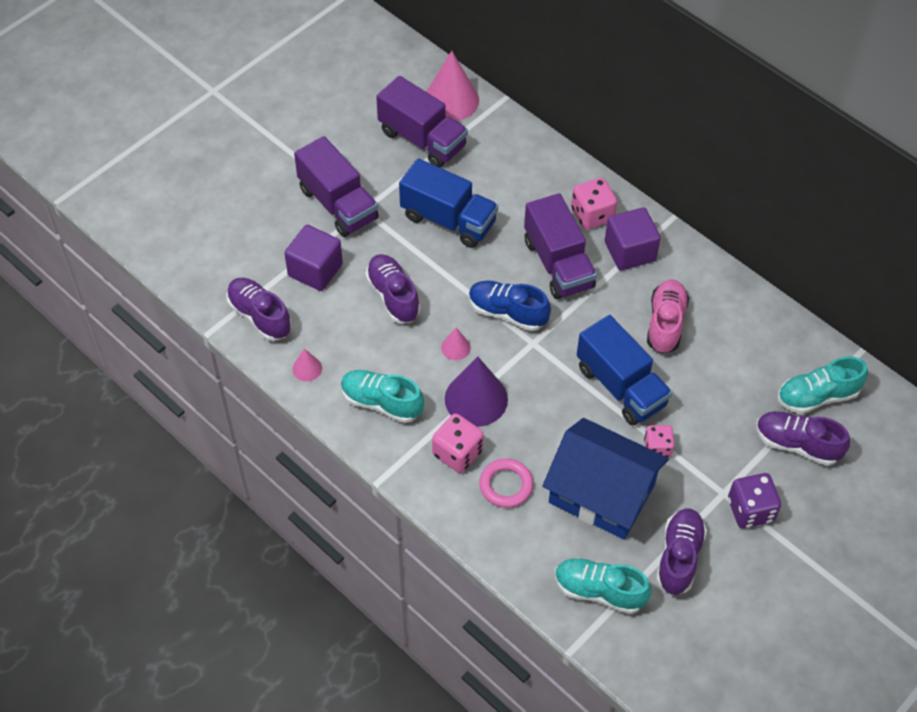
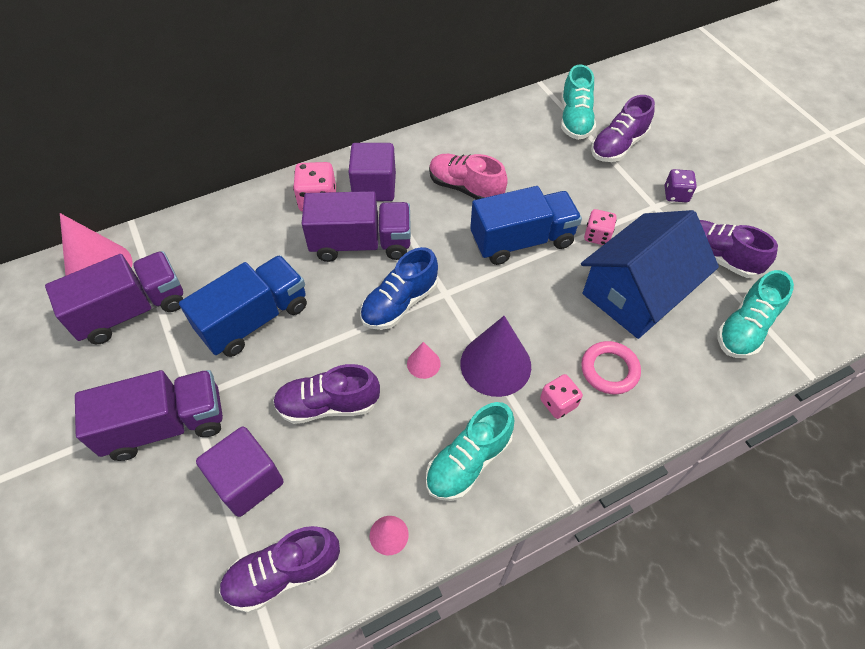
camera: 70 degrees left, 0 degrees up
pink dice [432,413,484,473] -> pink dice [540,374,583,419], size x0.66
purple dice [728,473,781,528] -> purple dice [665,169,697,202], size x0.66

